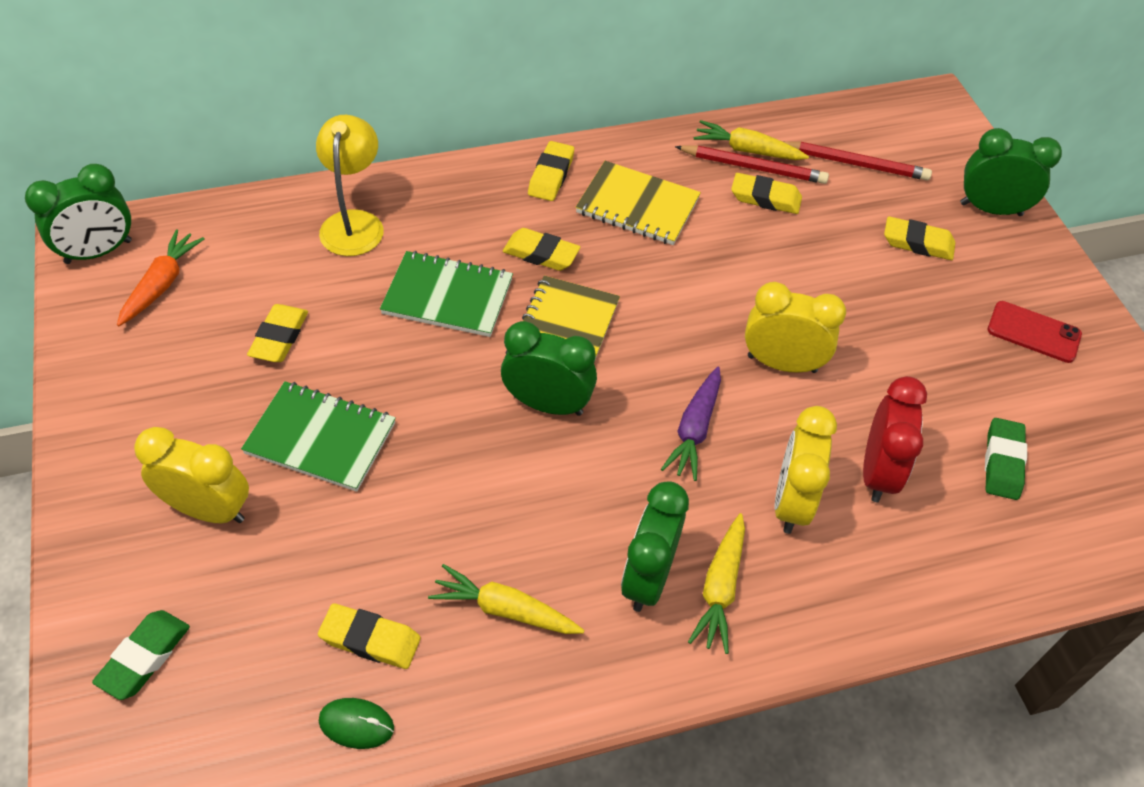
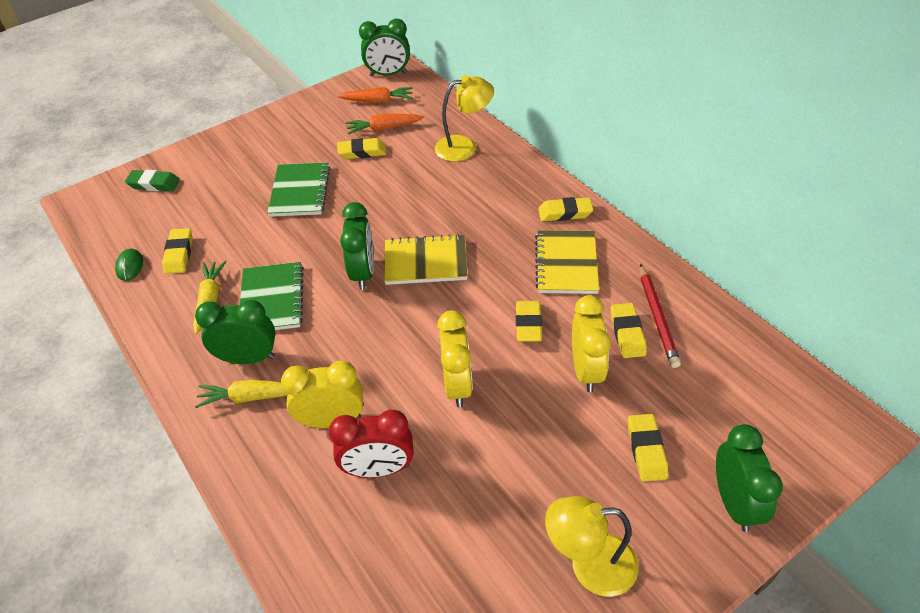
camera: 75 degrees right, 5 degrees down
green clock [25,164,132,264] -> green clock turned 45 degrees counterclockwise [359,19,410,76]
yellow clock [134,427,249,523] -> yellow clock moved to [572,295,611,392]
green notebook [380,251,513,337] -> green notebook moved to [240,262,304,330]
yellow eraser [503,228,580,271] -> yellow eraser moved to [516,301,542,342]
purple carrot [661,367,721,481] -> none
yellow carrot [694,120,809,160] -> none
red pencil [784,142,932,180] -> none
green eraser [985,418,1027,500] -> none
red phone [988,301,1082,363] -> yellow lamp [545,496,639,597]
none -> orange carrot [346,114,424,135]

